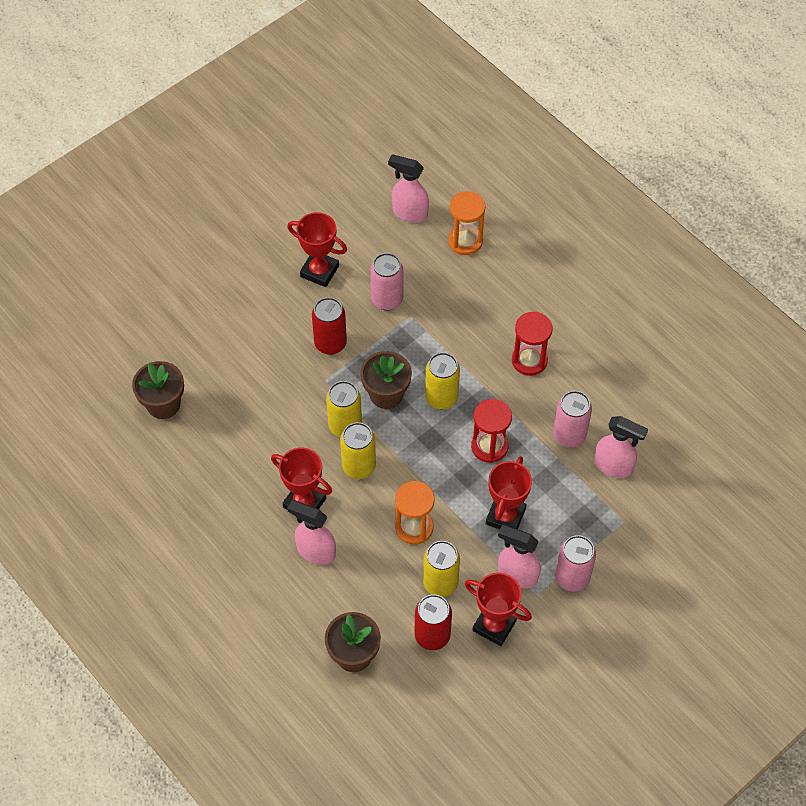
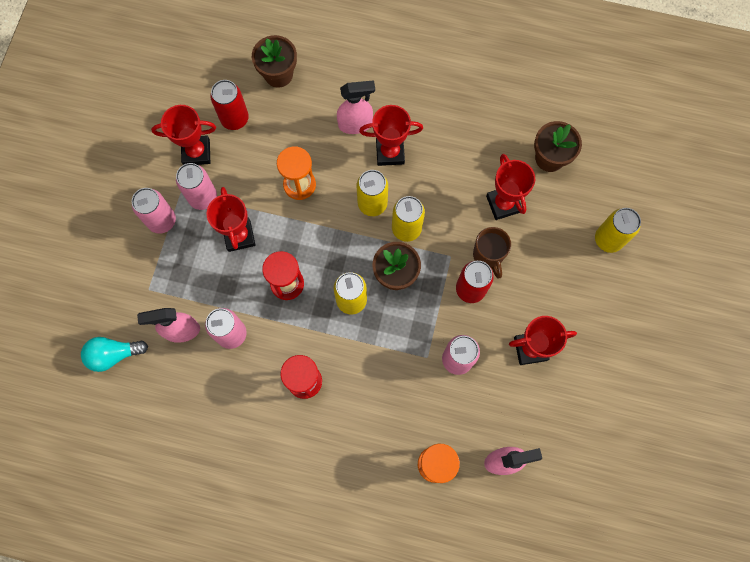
camera: 145 degrees right, 15 degrees up
yellow can [423,541,460,597] -> yellow can moved to [595,208,641,253]
pink spray bottle [498,525,541,588] -> pink can [176,163,217,210]
none -> turquoise light bulb [81,337,148,372]
none -> brown mug [473,227,511,279]
none -> red trophy [486,154,535,220]

